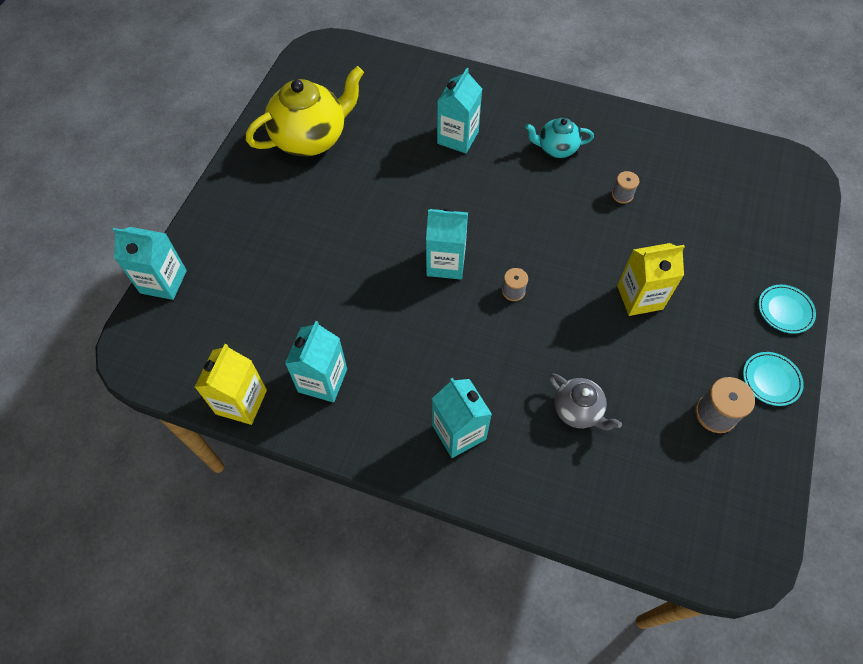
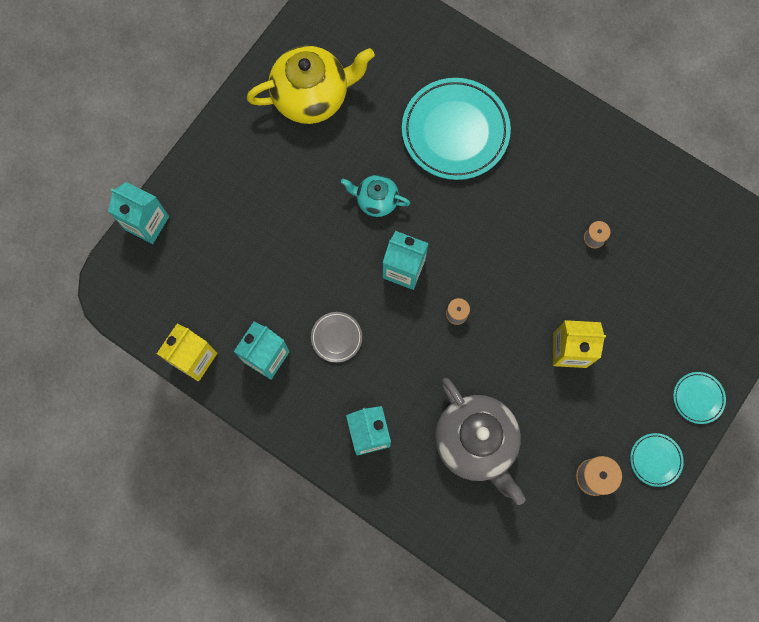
camera: 15 degrees right, 15 degrees up
turquoise carton [437,68,482,154] -> turquoise plate [402,78,511,180]
turquoise teapot [525,118,594,158] -> turquoise teapot moved to [341,175,410,217]
grey teapot [549,373,622,430] -> grey teapot [435,378,526,505], size x1.87
none -> grey plate [311,312,362,363]

